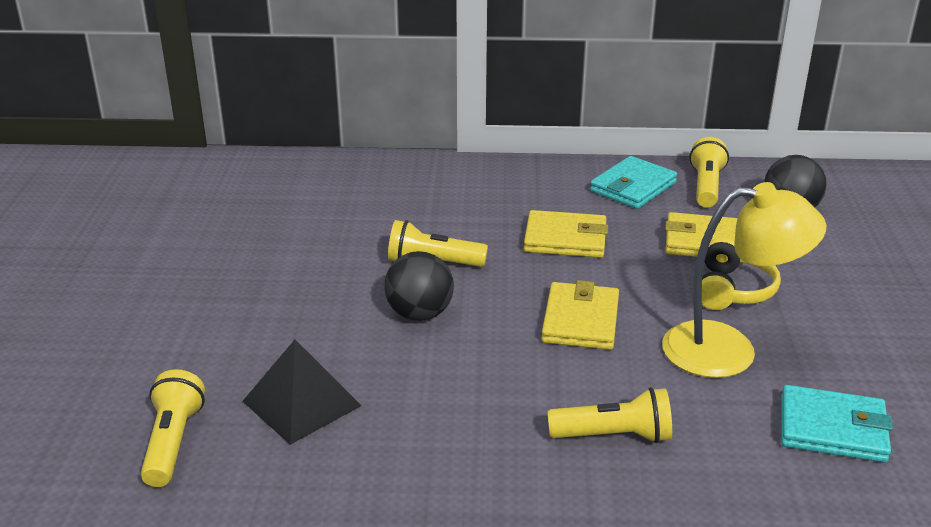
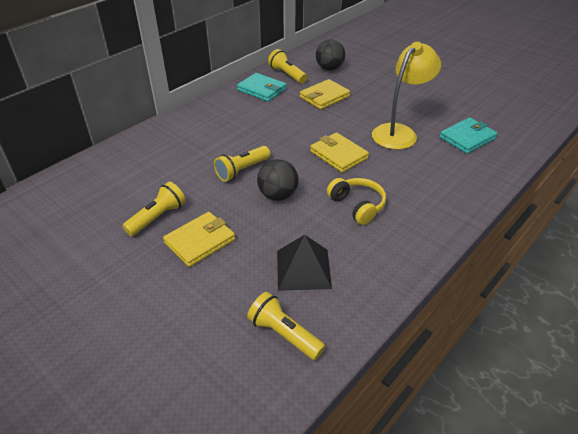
camera: 50 degrees left, 10 degrees up
yellow wallet [524,210,608,258] -> yellow wallet moved to [163,212,235,267]
yellow flashlight [547,387,672,443] -> yellow flashlight moved to [122,182,186,236]
turquoise wallet [590,156,677,209] -> turquoise wallet turned 45 degrees counterclockwise [237,73,287,102]
yellow headphones [702,237,781,310] -> yellow headphones moved to [327,178,386,225]

